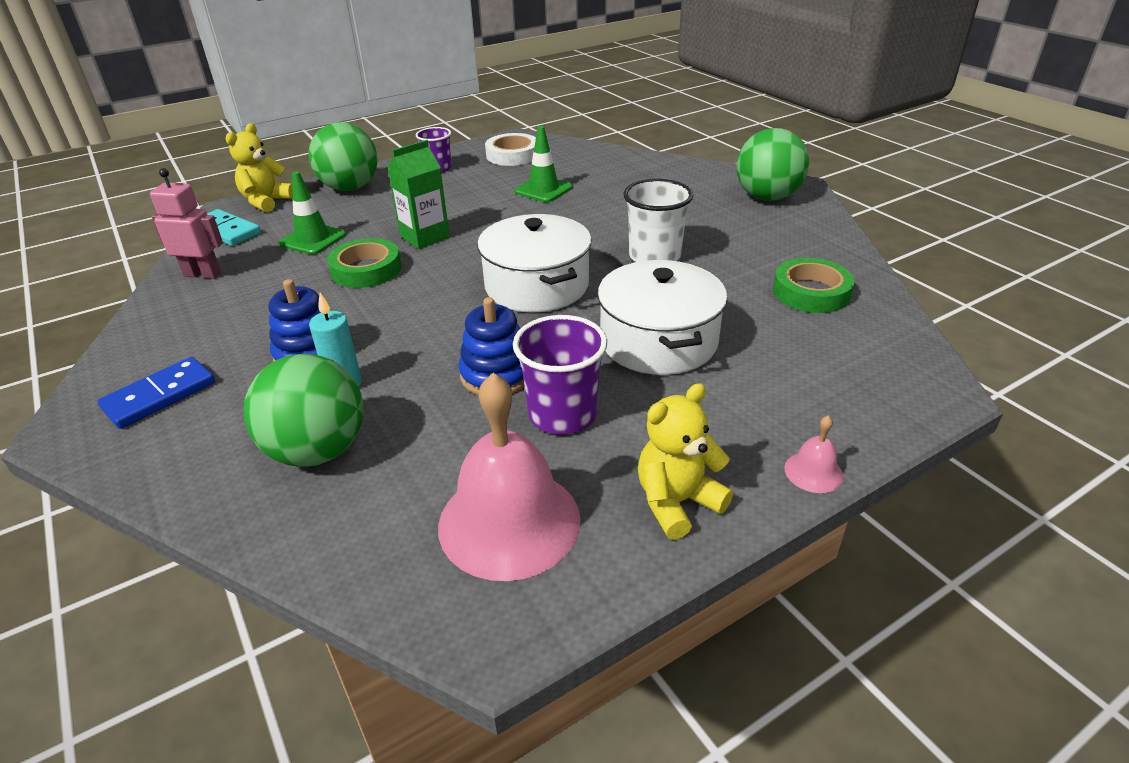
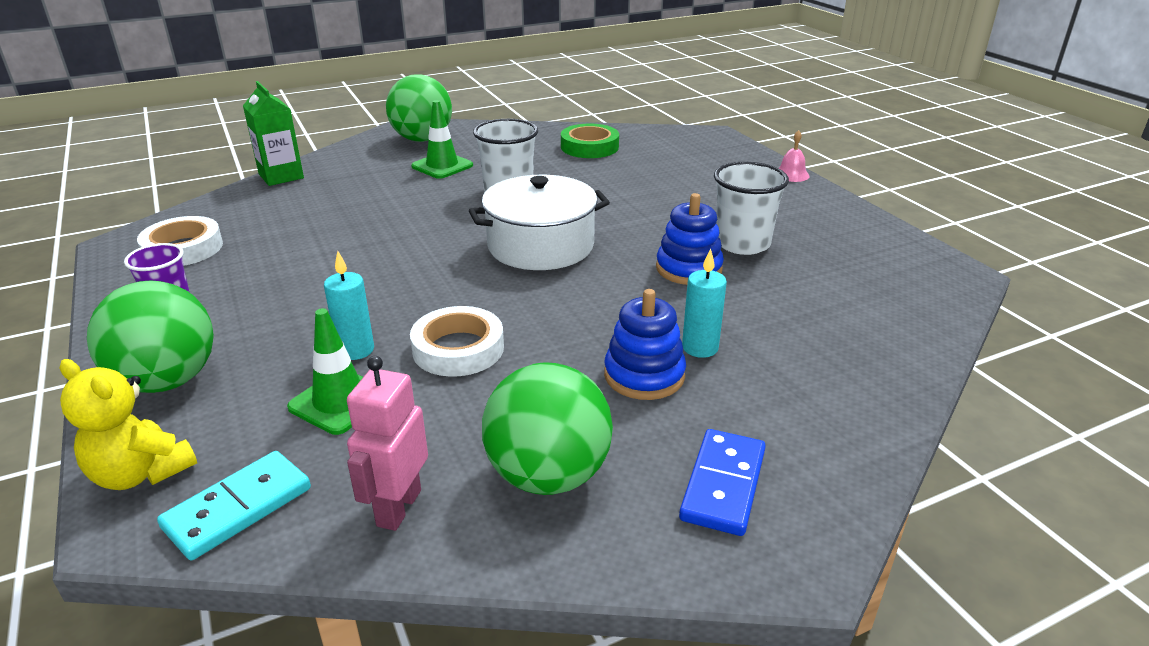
camera: 85 degrees left, 5 degrees down
blue domino [98,357,215,429] -> blue domino turned 60 degrees clockwise [679,429,766,536]
green ball [244,354,364,467] -> green ball moved to [482,362,613,495]
green tape [327,238,401,288] -> white tape [410,306,504,377]
green carton [387,140,450,249] -> green carton moved to [243,81,304,186]
pink bell [438,373,581,581] -> none
purple cup [513,315,607,434] -> white cup [714,162,789,255]
green traffic cone [514,126,573,202] -> green traffic cone moved to [411,100,473,179]
white pot [597,260,727,375] -> none
yellow teddy bear [638,383,733,540] -> none
none -> turquoise candle [324,251,374,360]

